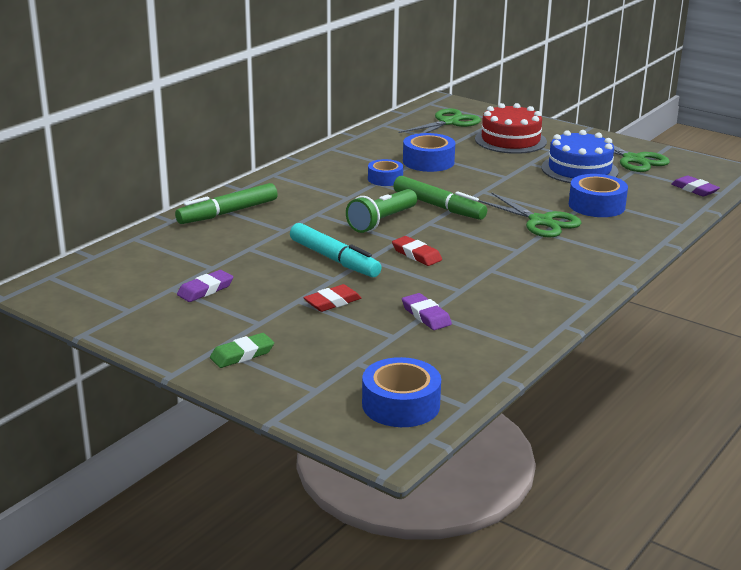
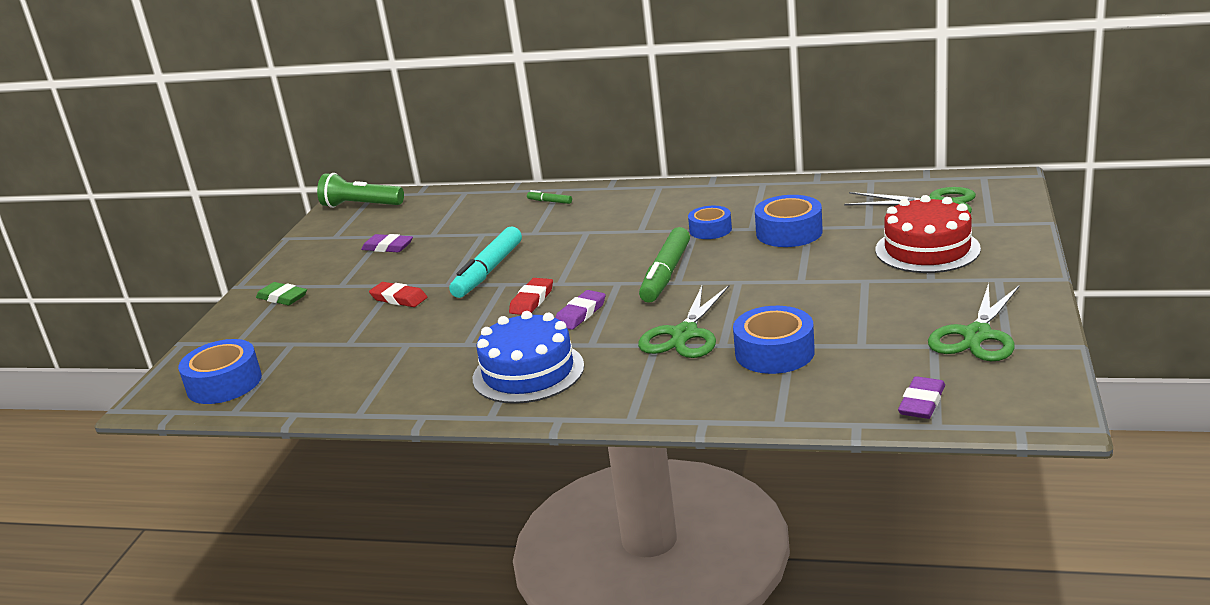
camera: 70 degrees right, 0 degrees up
green marker [175,183,278,224] -> green marker [527,190,572,204], size x0.44
green flashlight [346,189,417,233] -> green flashlight moved to [317,173,404,208]
purple eraser [402,293,452,330] -> purple eraser moved to [555,290,606,330]
blue cake [541,130,619,183] -> blue cake moved to [473,311,584,404]

